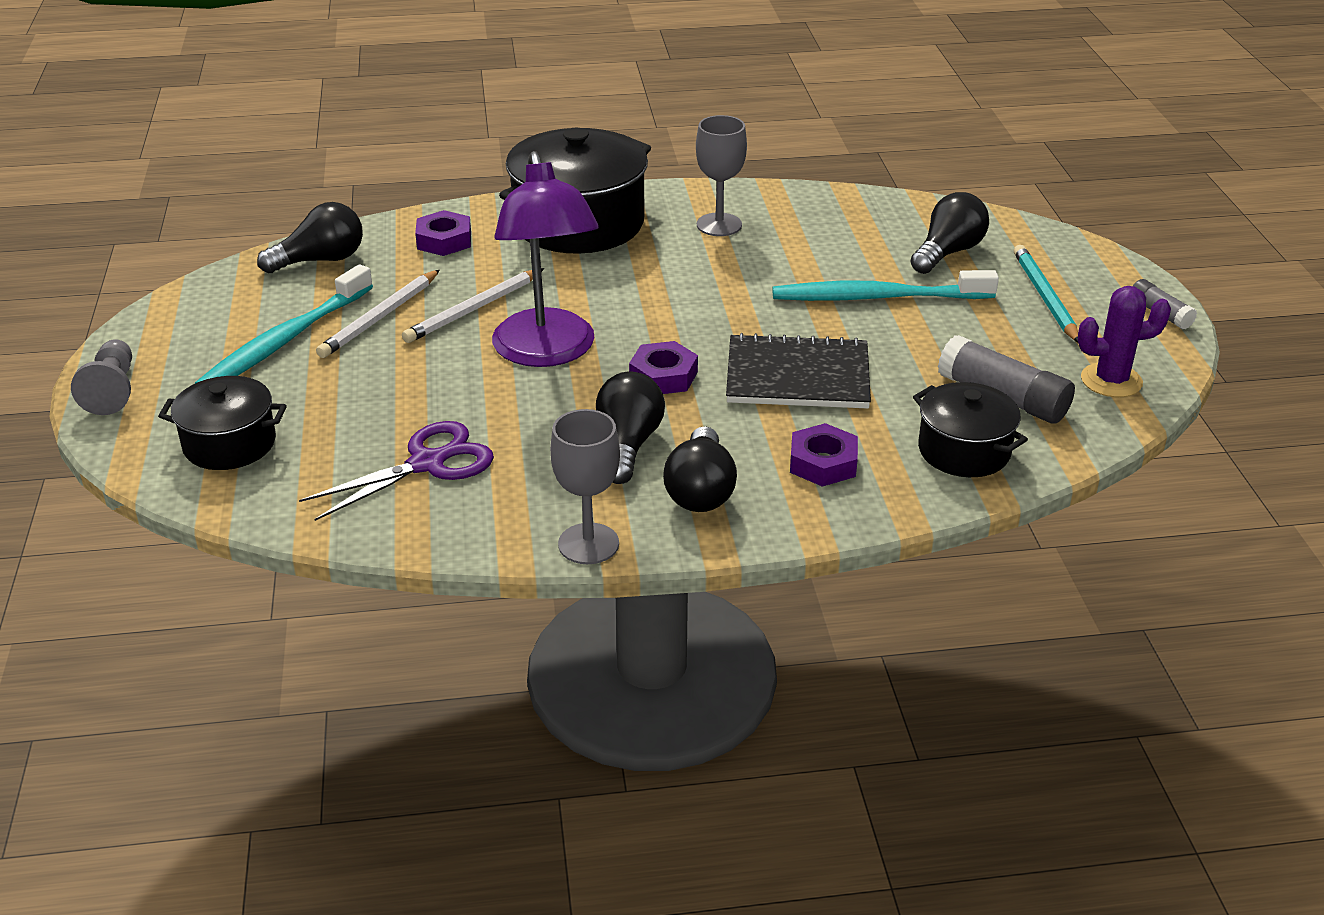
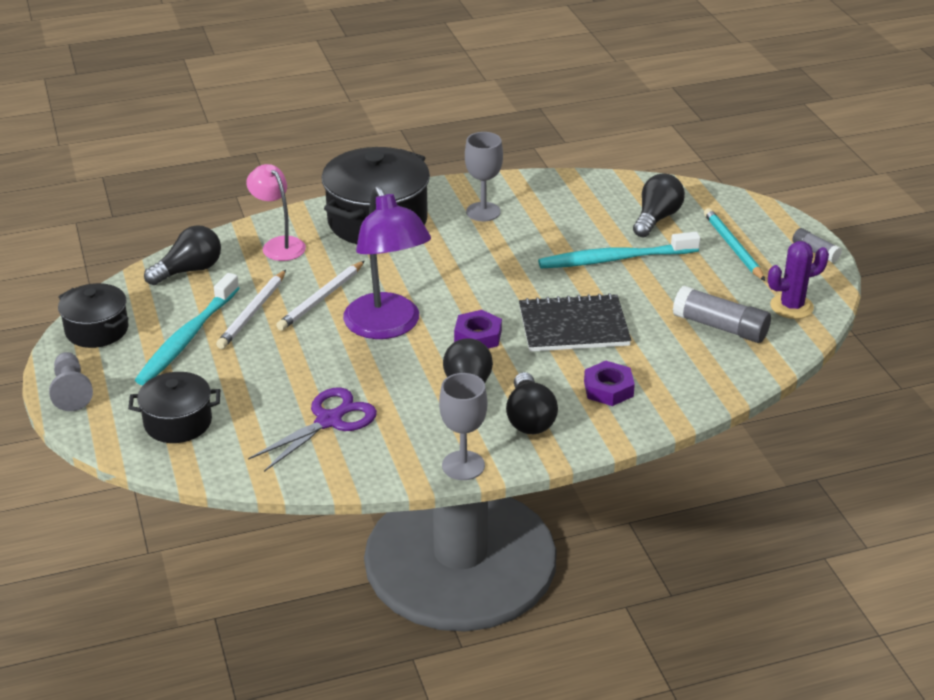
camera: 10 degrees left, 0 degrees up
purple nut [415,210,471,256] -> pink lamp [246,164,306,261]
black pot [913,382,1028,477] -> black pot moved to [58,283,129,348]

